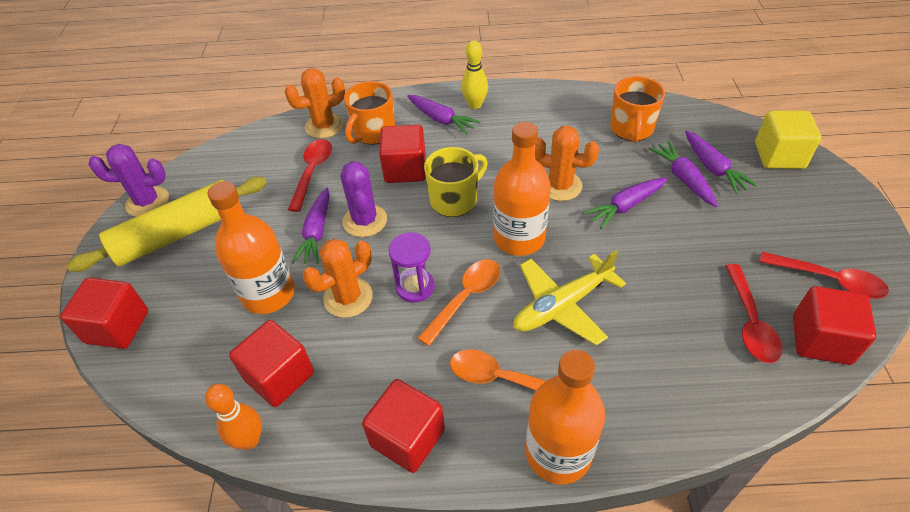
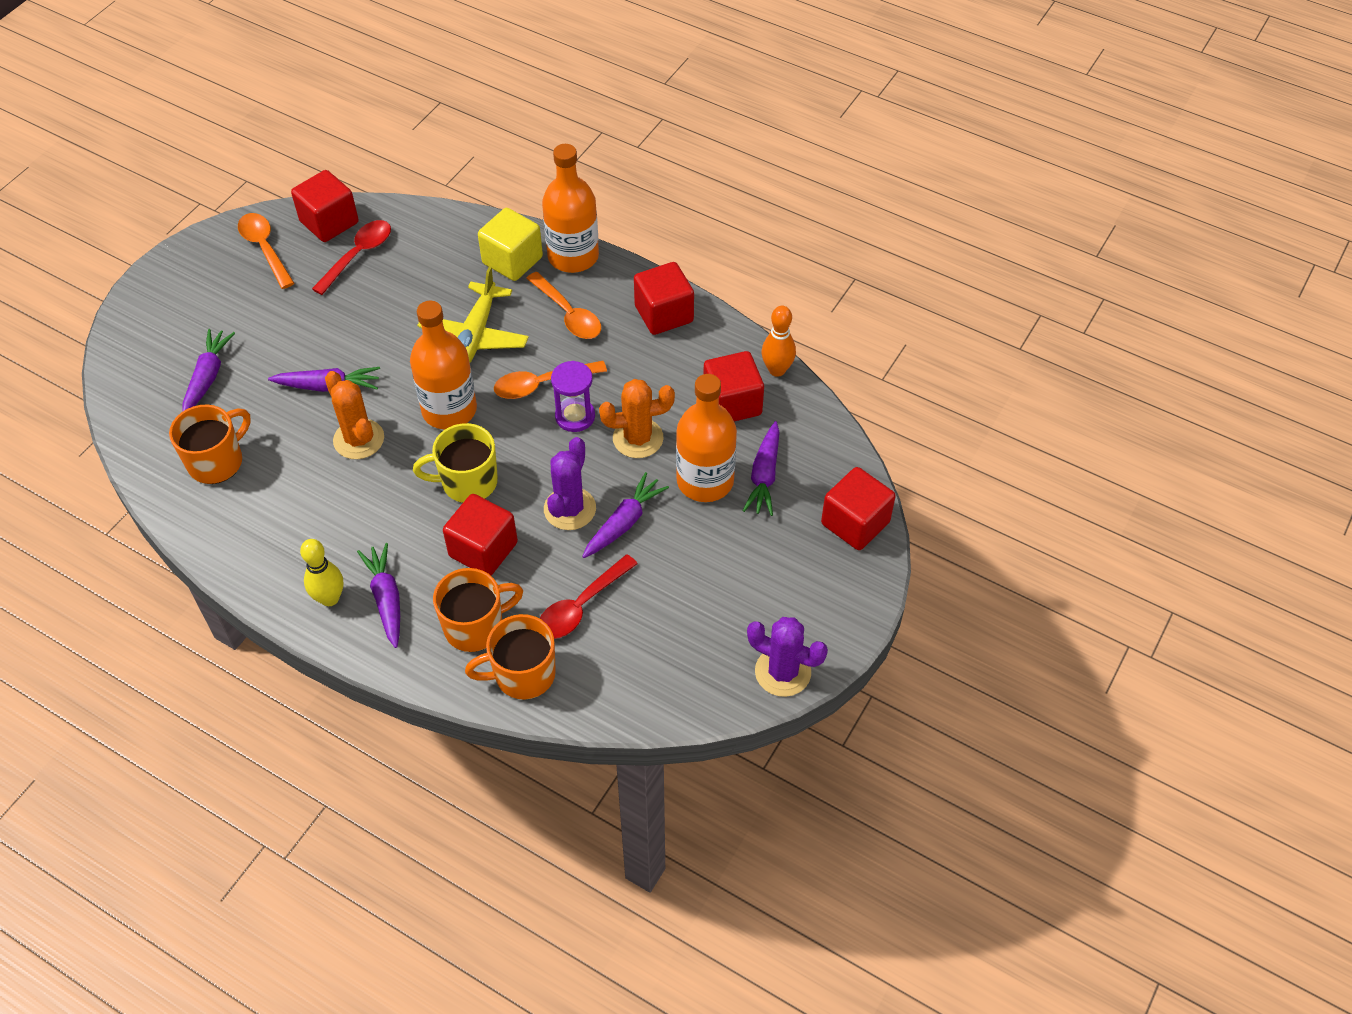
camera: 150 degrees left, 5 degrees up
yellow rolling pin [67,177,267,272] -> none
orange cactus [285,68,345,138] -> orange mug [465,614,556,700]
yellow plane [514,250,626,346] -> yellow plane turned 105 degrees clockwise [418,266,529,363]
purple carrot [649,141,718,207] -> purple carrot moved to [743,421,780,516]
yellow cube [755,111,822,169] -> yellow cube moved to [478,208,543,281]
red spoon [760,252,889,299] -> orange spoon [238,213,294,289]

